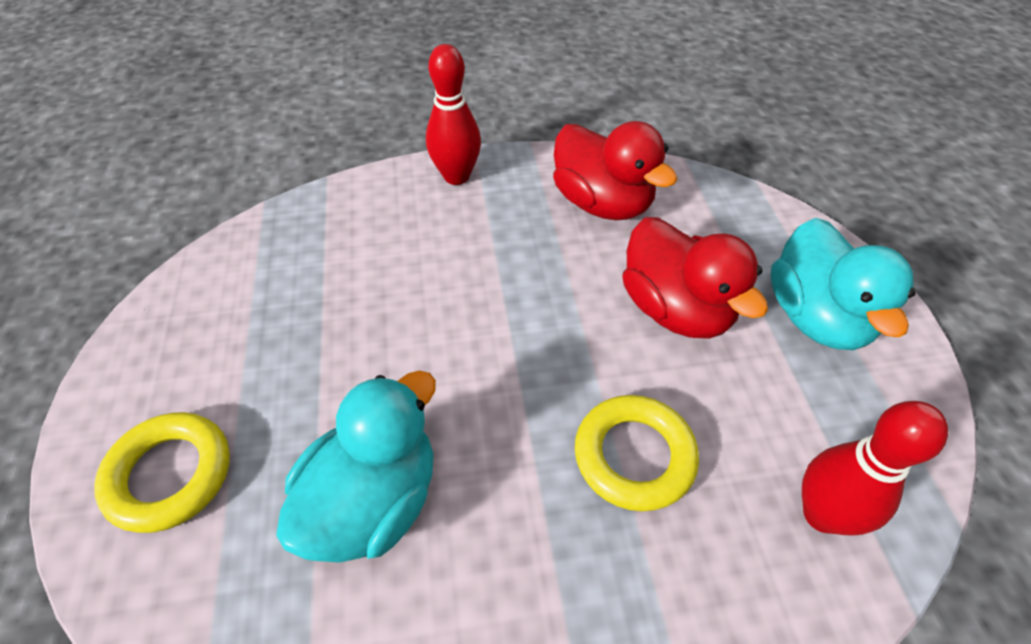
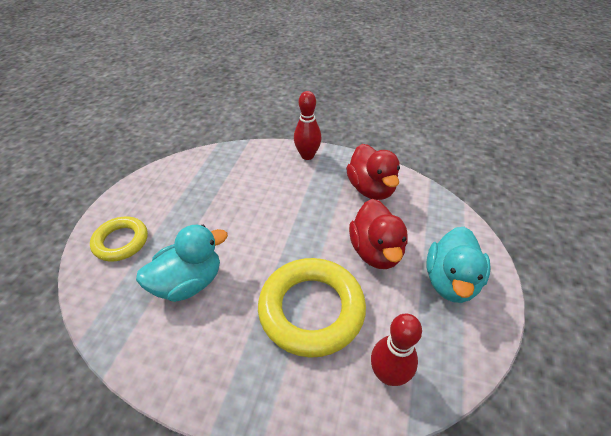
camera: 25 degrees right, 5 degrees down
yellow ring [575,395,699,511] -> yellow ring [258,258,366,358], size x1.68

